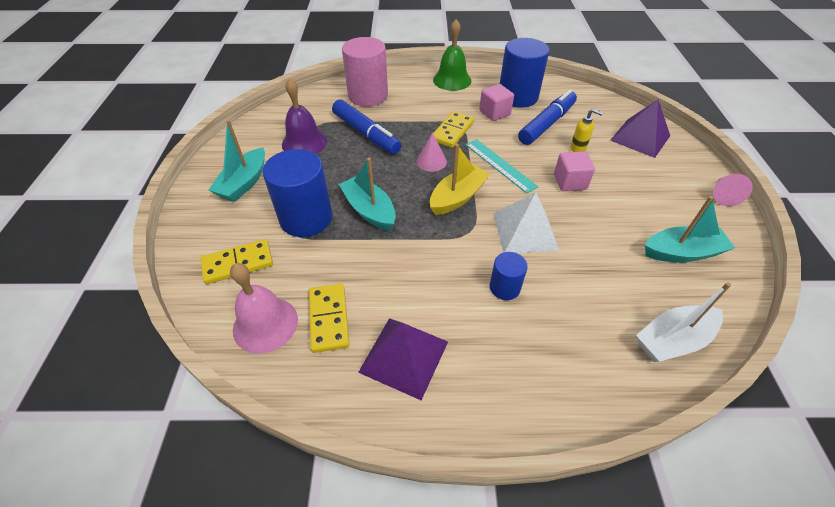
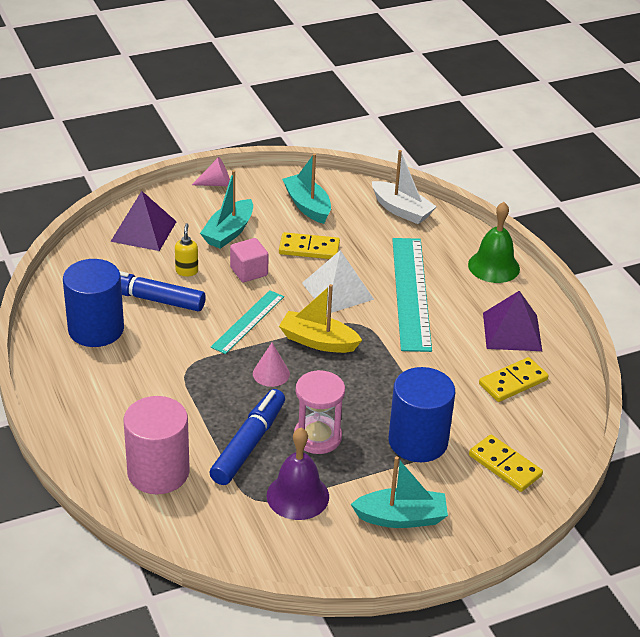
camera: 115 degrees left, 10 degrees down
pink bell [230,263,298,354] -> none
turquoise boat [339,158,396,231] -> turquoise boat moved to [200,170,253,249]
green bell [433,19,471,91] -> green bell moved to [468,202,520,283]
yellow domino [433,111,474,148] -> yellow domino moved to [279,232,340,259]
pink cube [479,84,514,121] -> none
blue cylinder [489,252,528,300] -> turquoise ruler [392,238,432,352]
none -> pink hourglass [294,370,345,454]

